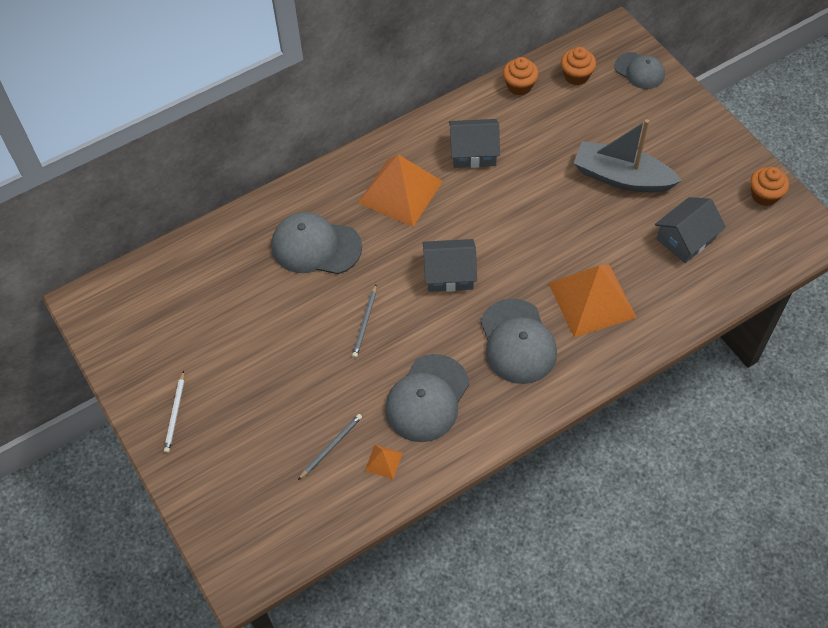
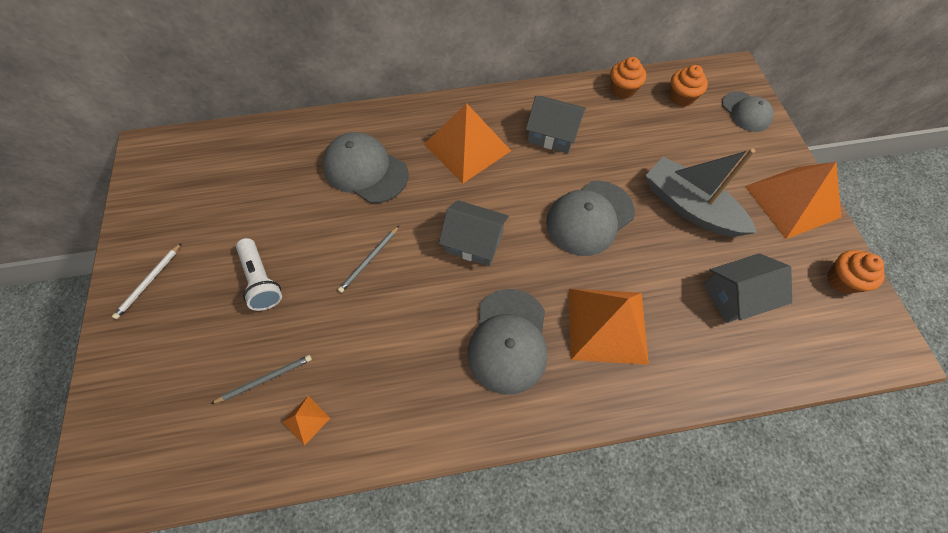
camera: 20 degrees right, 5 degrees up
grey cap [385,354,469,442] -> grey cap moved to [546,181,635,256]
none -> white flashlight [236,238,282,311]
none -> orange pyramid [745,162,841,239]

